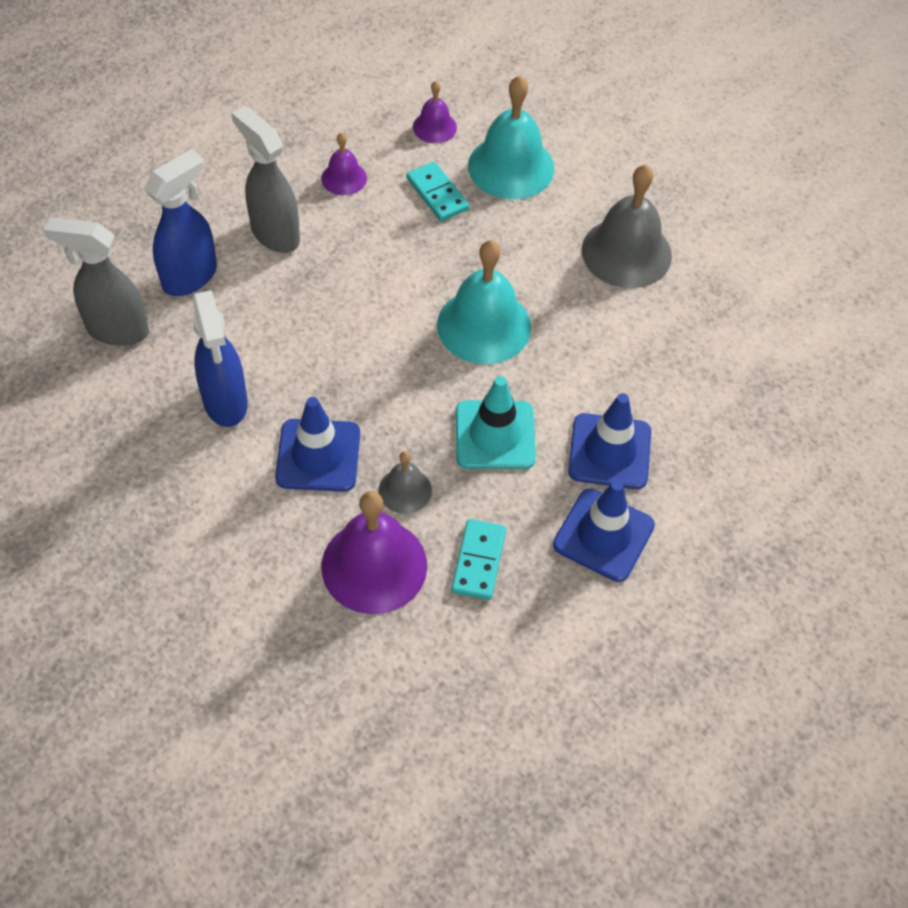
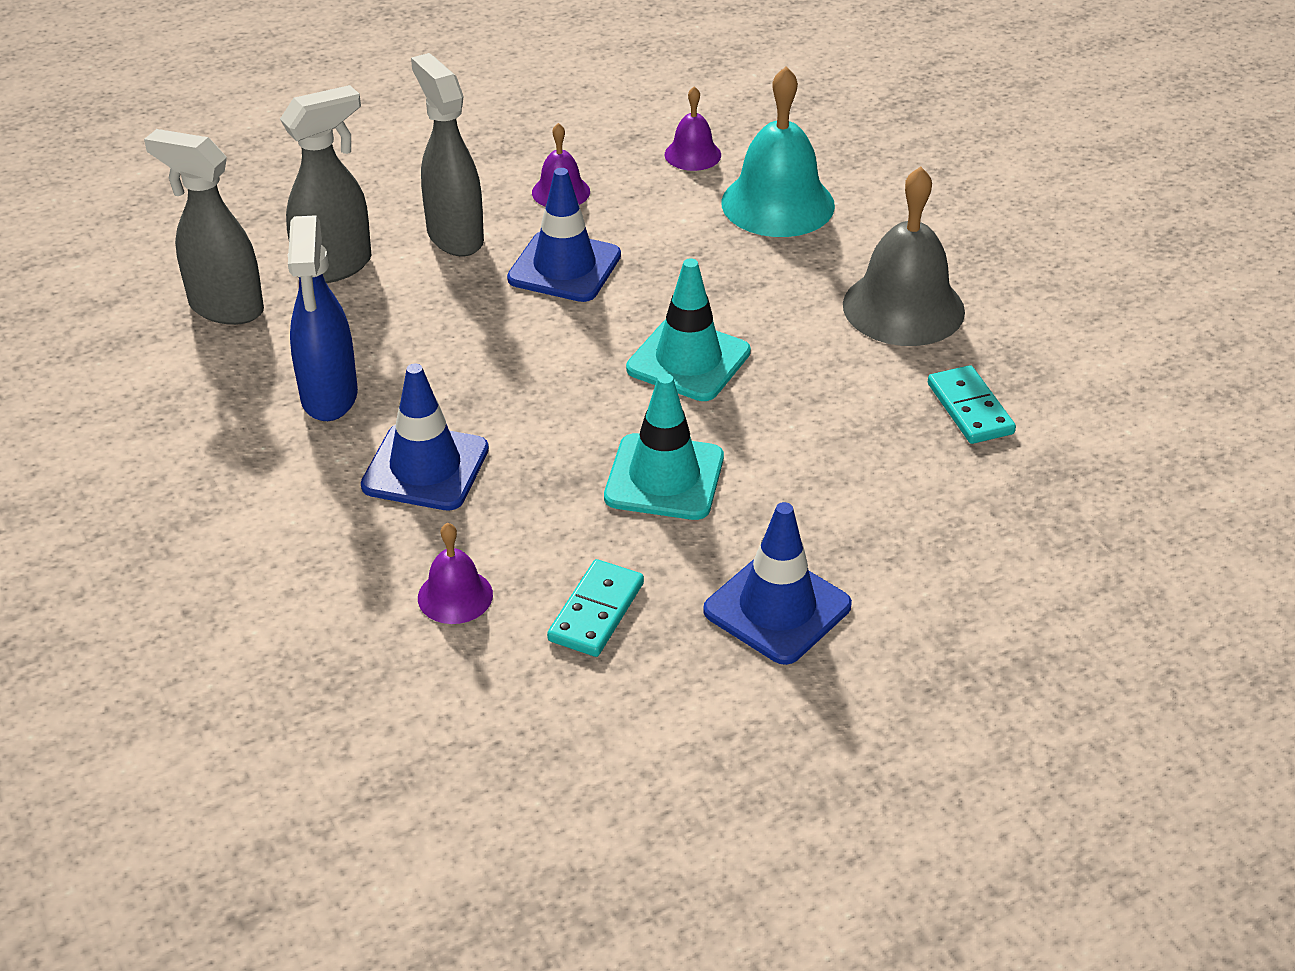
camera: 15 degrees right, 15 degrees down
blue spray bottle [144,149,217,296] -> grey spray bottle [280,85,371,283]
purple bell [321,491,427,614] -> purple bell [418,523,493,624], size x0.52
grey bell [379,451,432,514] -> none
turquoise domino [407,162,469,221] -> turquoise domino moved to [928,365,1016,444]
turquoise bell [437,240,531,364] -> turquoise traffic cone [626,258,751,401]
blue traffic cone [568,393,651,489] -> blue traffic cone moved to [507,168,621,302]

